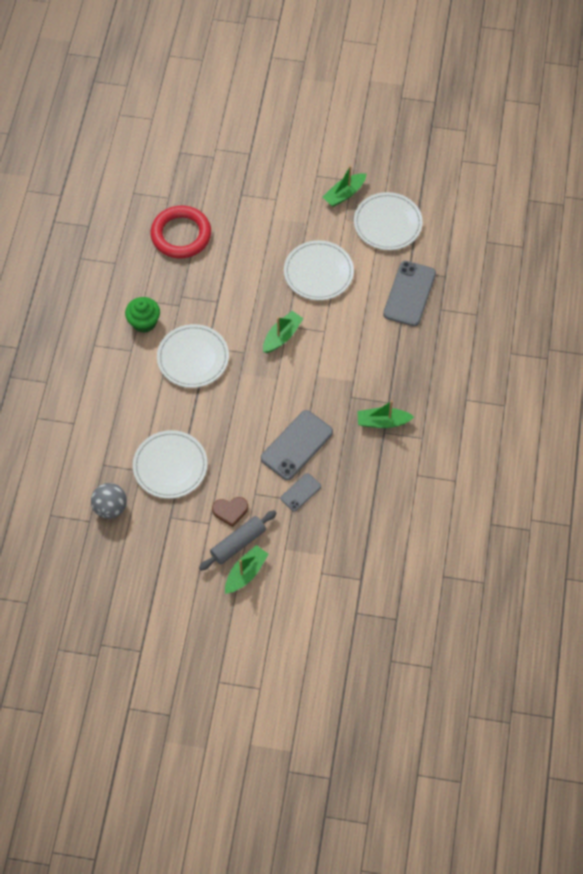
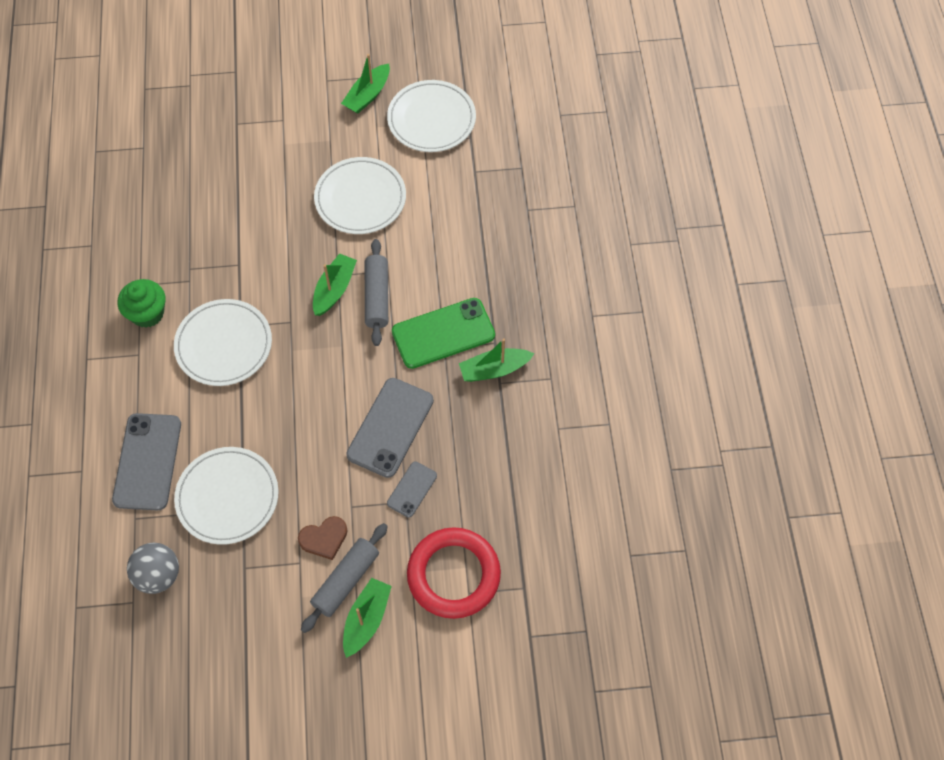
camera: 15 degrees left, 0 degrees up
red ring [151,206,211,259] -> red ring moved to [407,527,501,619]
grey phone [383,261,436,326] -> grey phone moved to [112,413,181,510]
none -> grey rolling pin [365,239,388,346]
none -> green phone [392,298,495,369]

